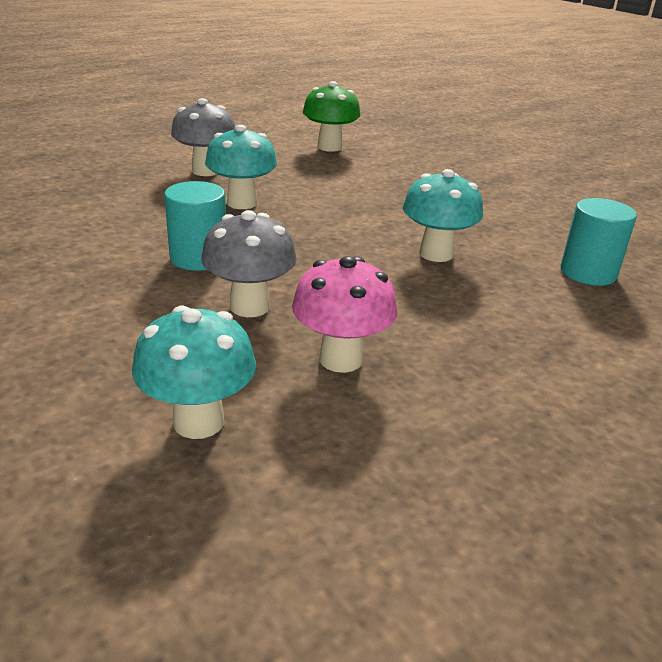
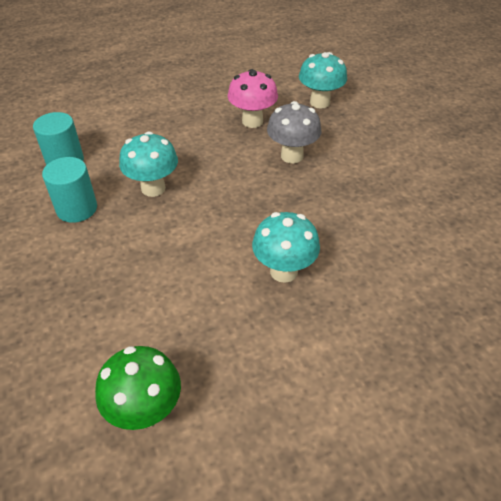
camera: 165 degrees left, 15 degrees up
turquoise cylinder [164,181,226,271] -> turquoise cylinder moved to [42,157,97,223]
grey mushroom [171,98,235,176] -> none

